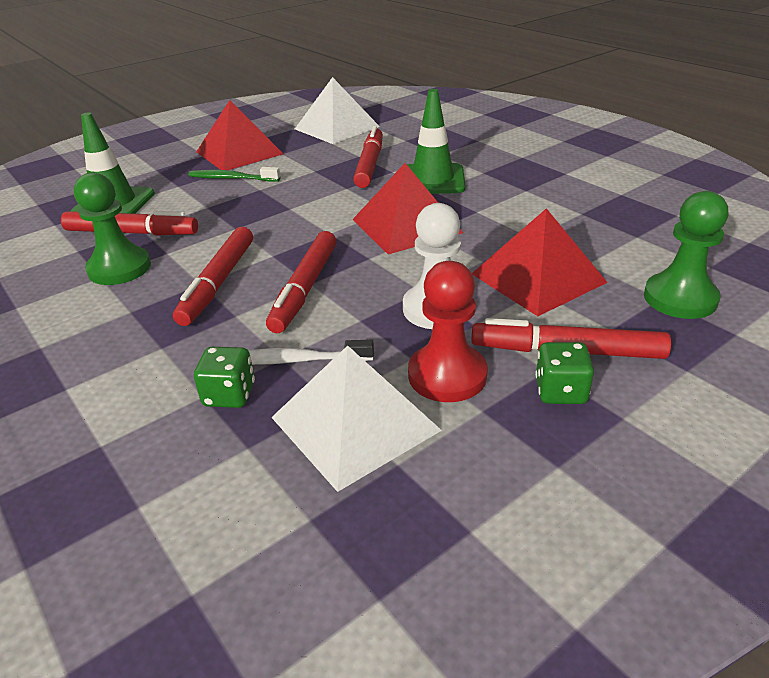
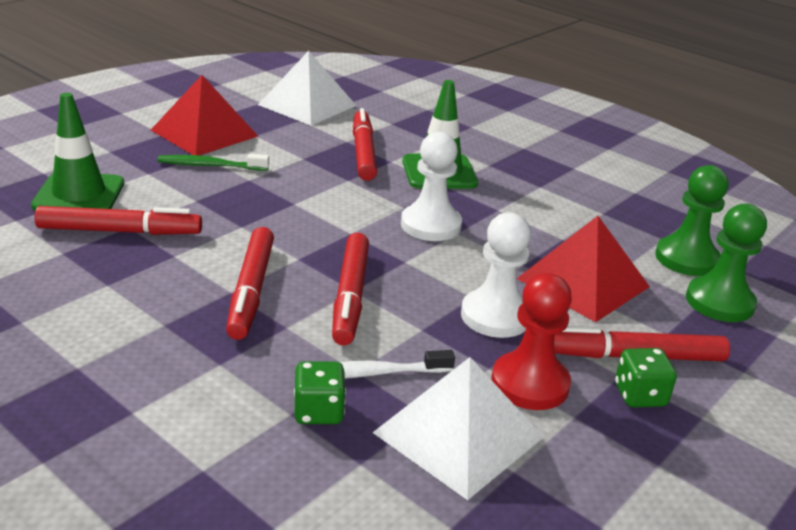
camera: 15 degrees left, 5 degrees down
green pawn [74,172,151,285] -> green pawn moved to [655,165,728,276]
red pyramid [352,163,463,255] -> white pawn [401,132,462,241]

